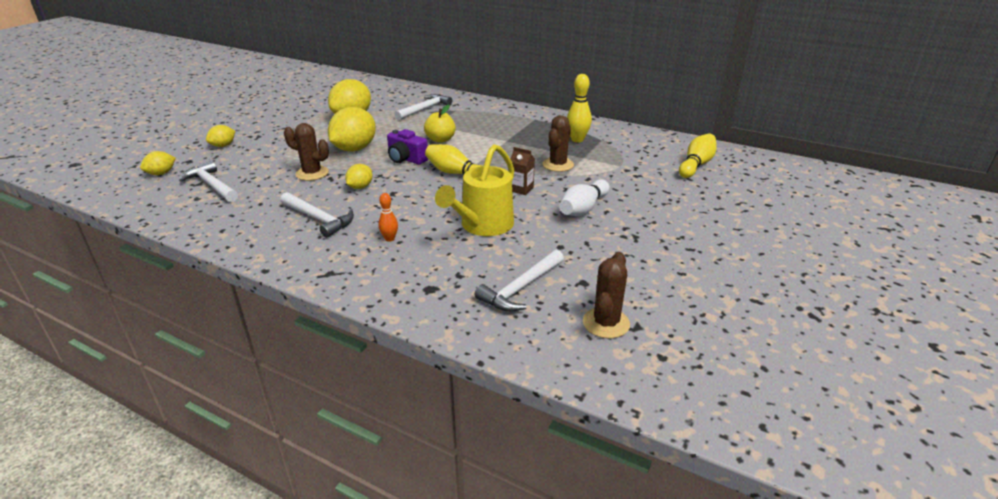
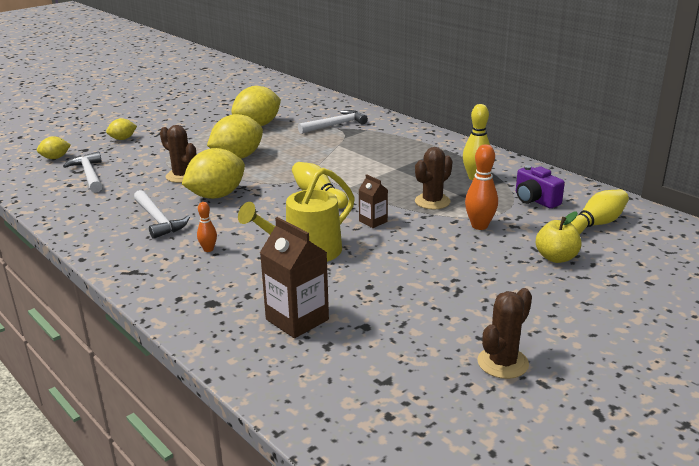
camera: 20 degrees right, 5 degrees down
yellow lemon [345,164,373,189] -> yellow lemon [182,148,245,199], size x1.95
purple camera [387,129,428,165] -> purple camera moved to [516,165,565,209]
yellow apple [424,104,456,143] -> yellow apple moved to [536,211,582,263]
white hammer [475,249,564,312] -> brown carton [260,217,329,338]
white bowling pin [559,179,610,216] -> none
brown cactus [583,252,630,338] -> brown cactus moved to [478,288,532,379]
none -> orange bowling pin [465,144,498,230]

